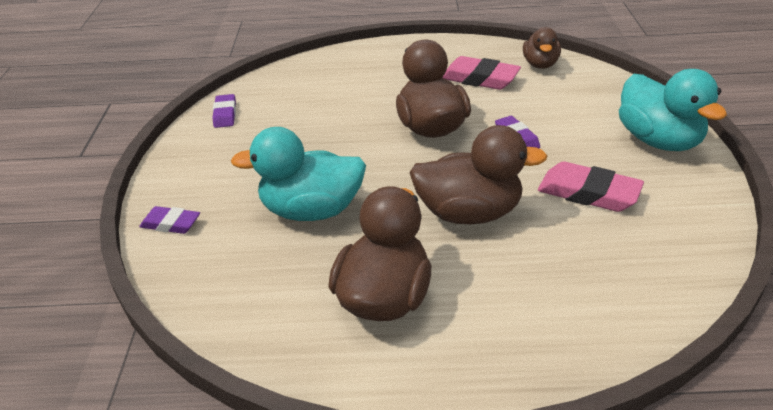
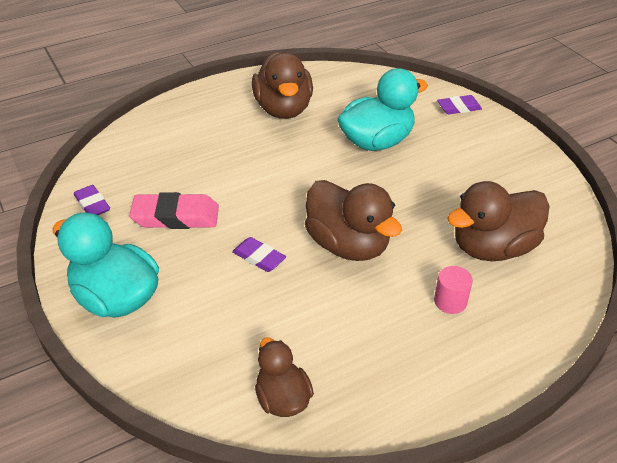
camera: 150 degrees right, 5 degrees up
purple eraser [212,94,236,128] -> purple eraser moved to [74,185,110,215]
brown duck [409,125,547,224] -> brown duck moved to [447,181,549,261]
pink eraser [443,56,521,90] -> none
none -> pink cylinder [434,266,473,314]

